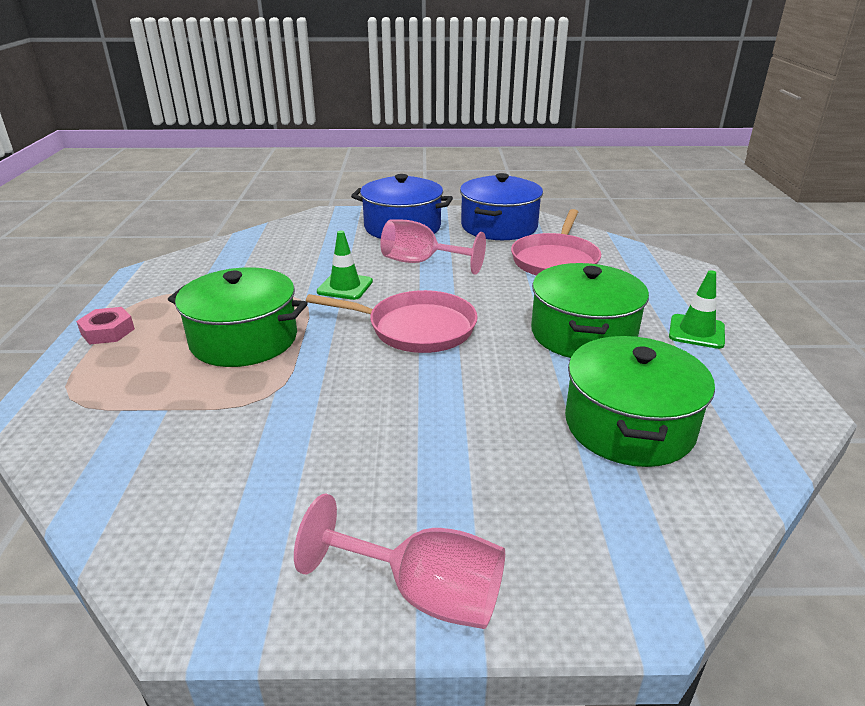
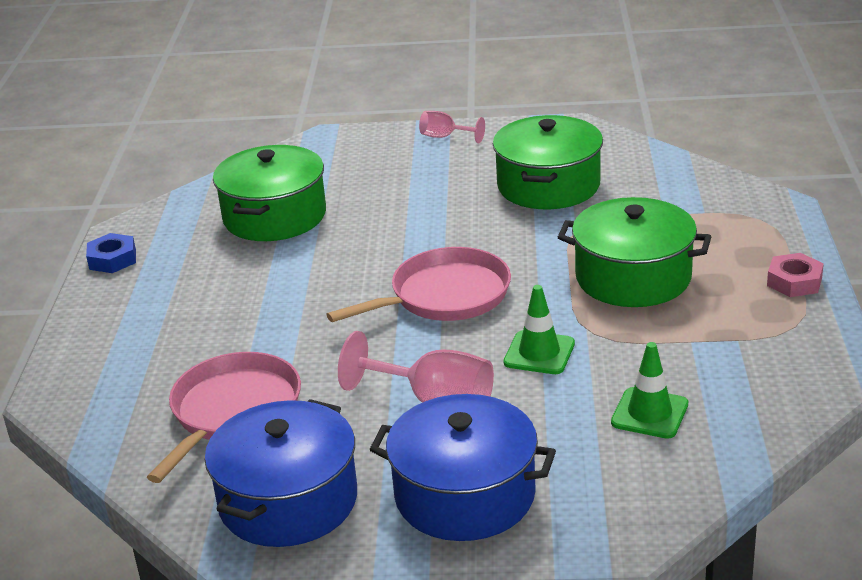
camera: 175 degrees left, 0 degrees up
pink goblet [294,494,505,629] -> pink goblet [419,111,485,143], size x0.57
pink pan [306,290,478,353] -> pink pan turned 135 degrees clockwise [326,247,511,322]
green pot [531,263,649,358] -> green pot moved to [493,115,603,209]
green traffic cone [669,270,725,349] -> green traffic cone moved to [611,342,688,439]
none -> blue nut [86,233,136,273]

